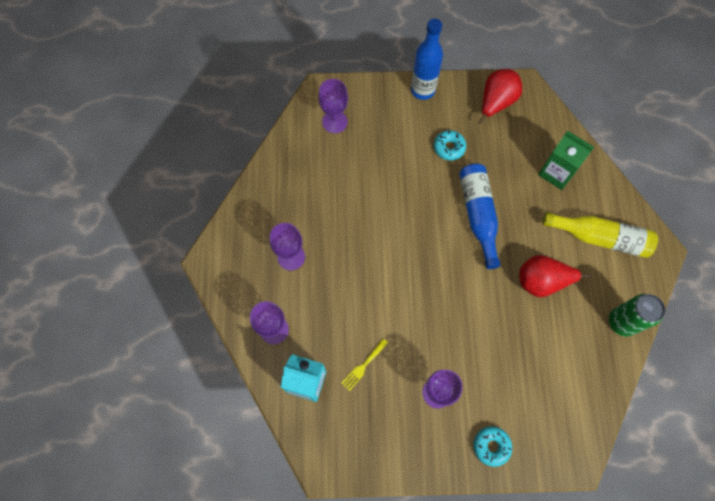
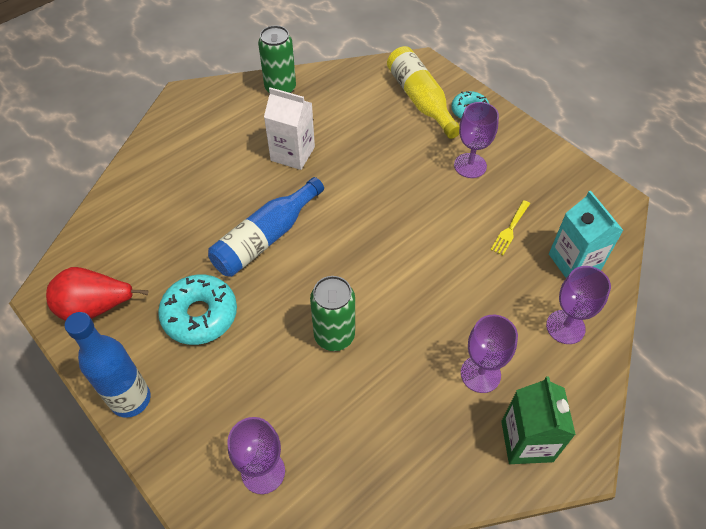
camera: 130 degrees left, 15 degrees down
yellow fork [341,339,388,391] -> yellow fork turned 120 degrees clockwise [491,200,530,255]
turquoise donut [434,130,466,160] -> turquoise donut [158,274,237,345], size x1.62
red pear [519,255,591,297] -> white carton [264,87,315,170]
green carton [538,131,594,190] -> green carton moved to [501,376,576,464]
yellow bottle [542,212,658,258] -> yellow bottle moved to [387,46,460,139]
none -> green can [310,276,355,351]

